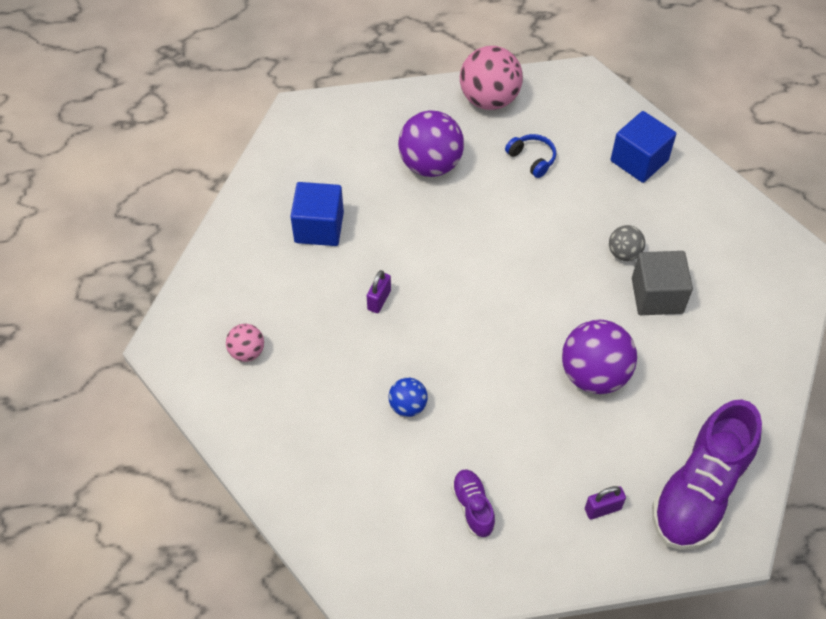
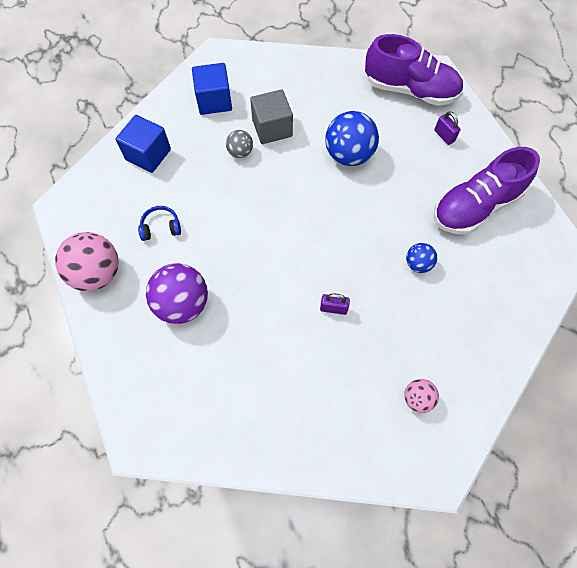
camera: 105 degrees left, 10 degrees up
blue cube [290,182,344,246] -> blue cube moved to [192,63,232,115]
purple shoe [451,469,496,537] -> purple shoe [433,147,540,235], size x2.14
blue headphones [505,134,556,178] -> blue headphones turned 45 degrees clockwise [138,206,181,241]
purple ball [562,320,637,394] -> blue ball [325,111,379,166]

